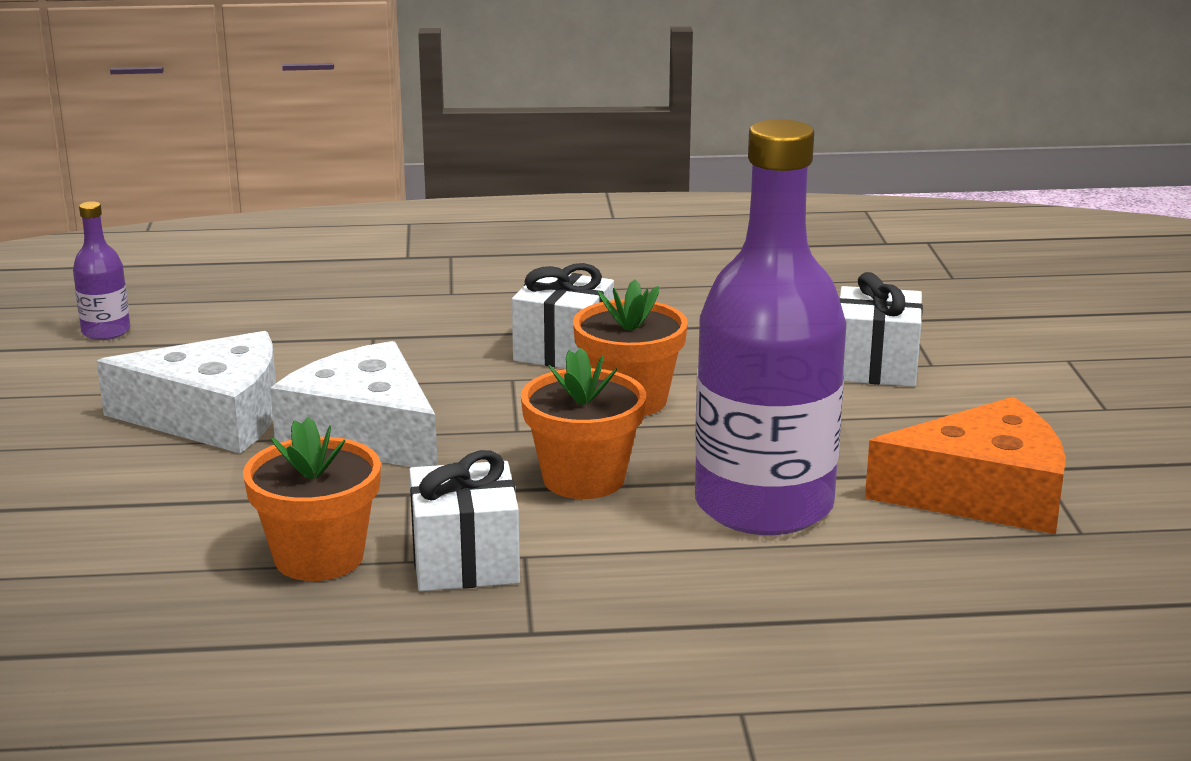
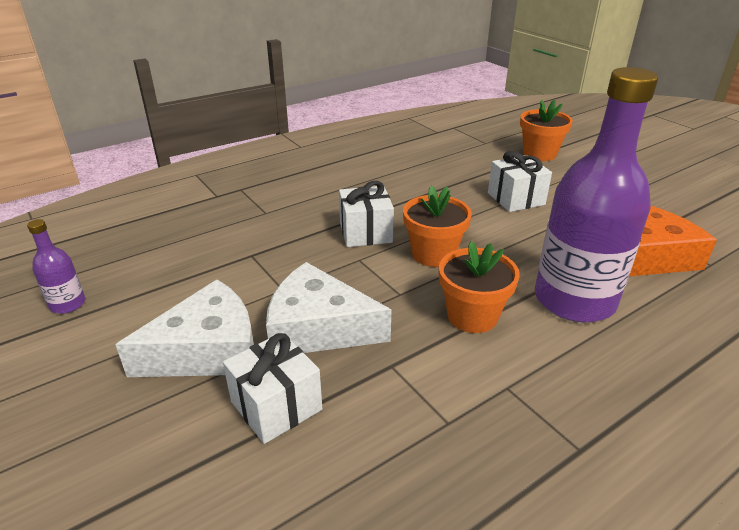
camera: 30 degrees left, 10 degrees up
orange flower pot [243,417,381,581] -> orange flower pot moved to [520,99,573,161]
white gift [409,450,520,591] -> white gift moved to [223,332,322,444]

